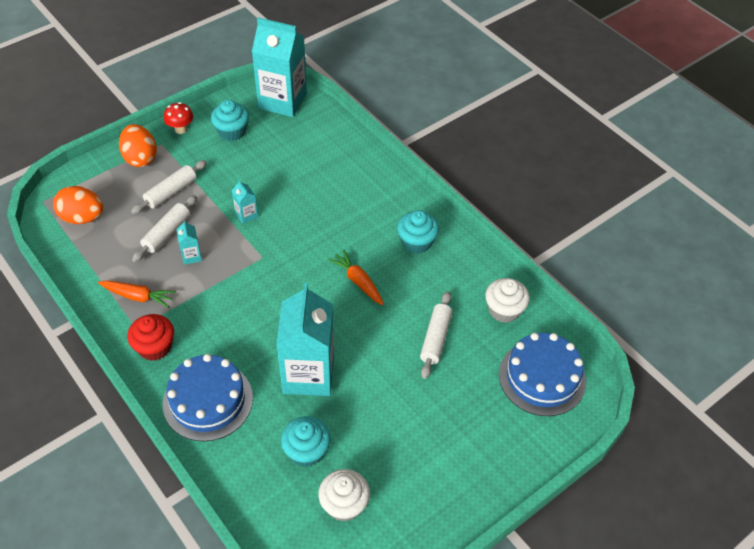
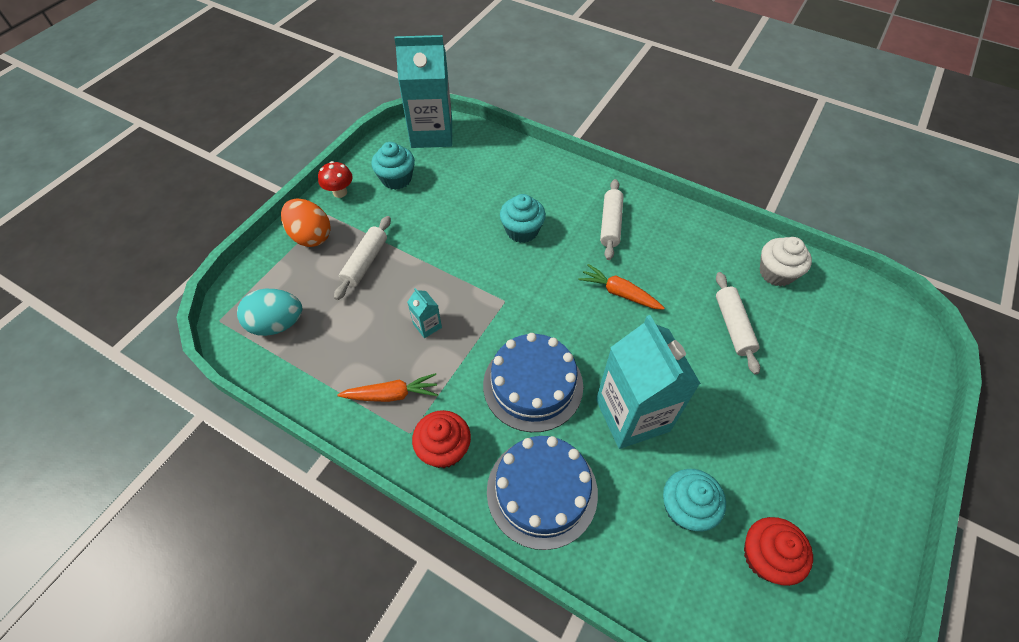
camera: 20 degrees left, 5 degrees up
orange egg [53,186,103,224] -> turquoise egg [237,289,302,336]
white rolling pin [132,195,197,262] -> white rolling pin moved to [600,179,624,260]
turquoise carton [232,180,258,224] -> none
white cupcake [318,469,370,522] -> red cupcake [744,517,813,586]
turquoise cupcake [397,210,439,254] -> turquoise cupcake moved to [500,194,546,243]
blue cake [499,333,586,416] -> blue cake moved to [483,333,583,432]

